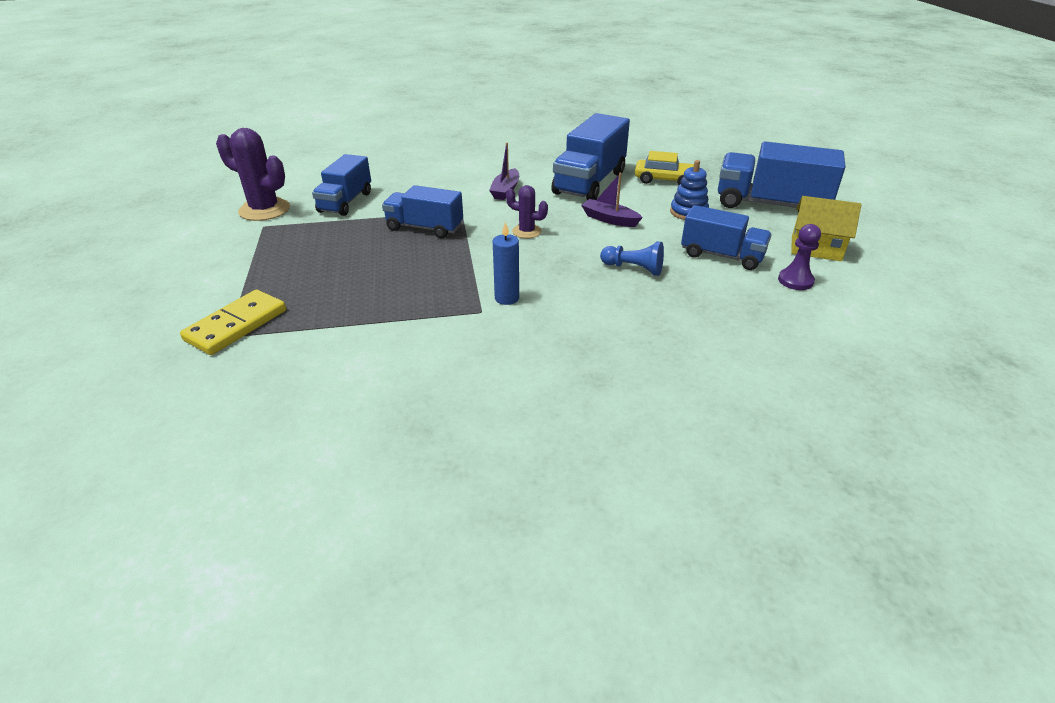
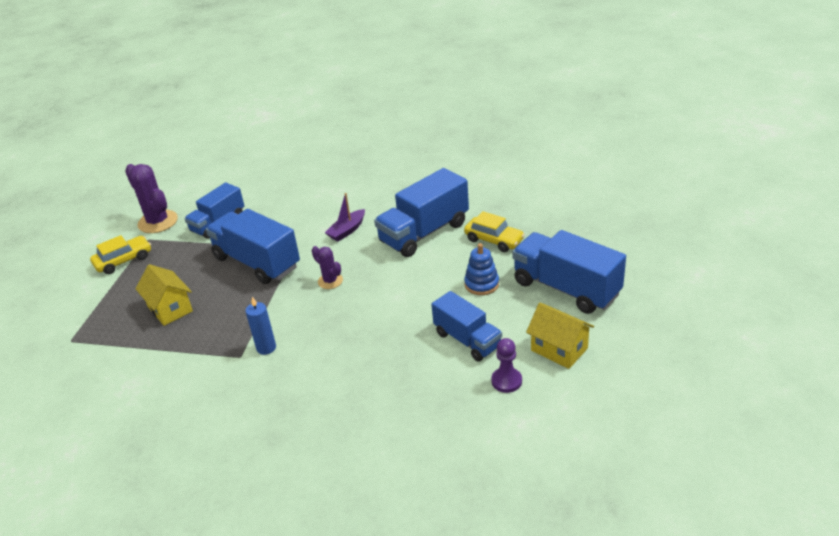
camera: 25 degrees right, 0 degrees up
yellow domino [180,290,286,355] -> none
blue truck [382,185,463,238] -> blue truck [206,209,300,284], size x1.54
purple boat [581,173,643,227] -> none
blue pawn [600,242,664,276] -> none
none -> yellow car [90,235,151,274]
none -> yellow house [136,264,193,326]

